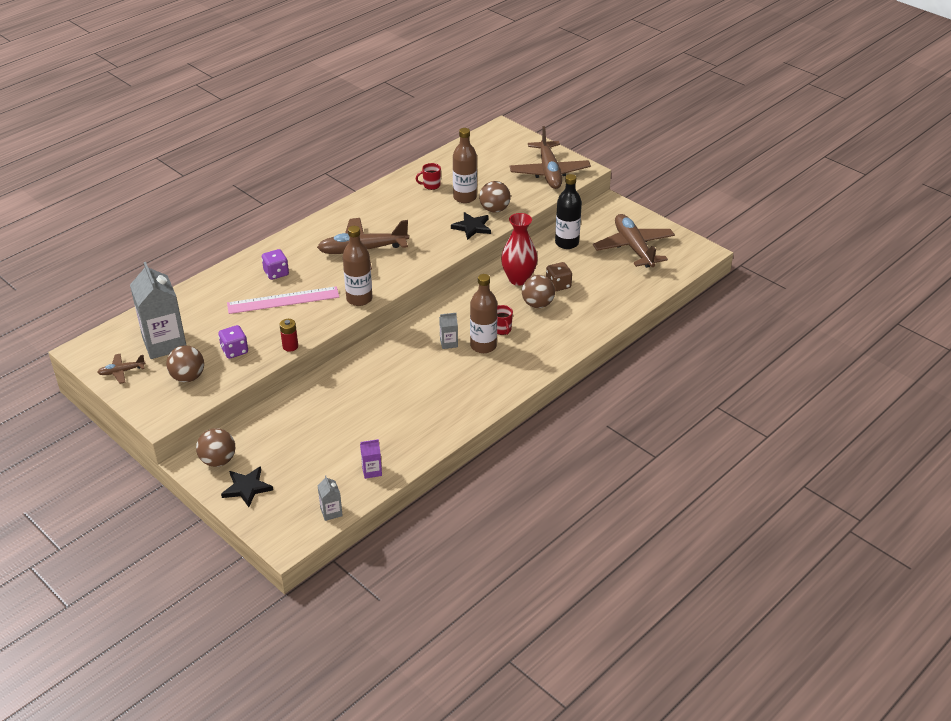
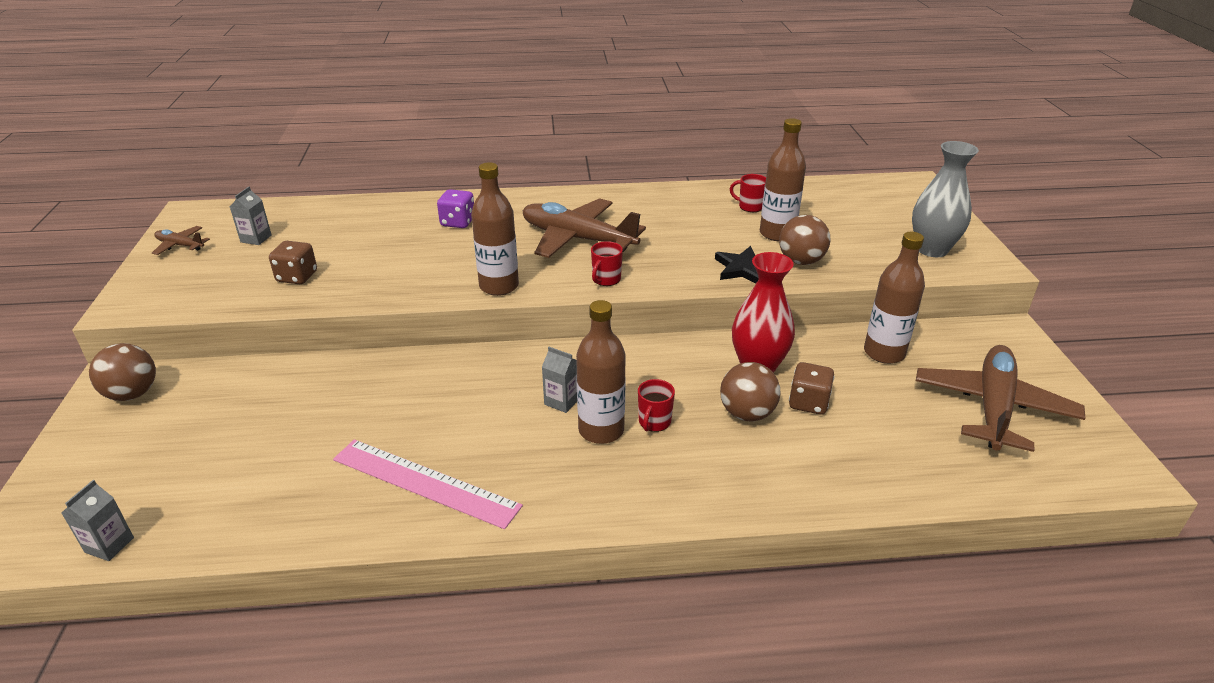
camera: 40 degrees right, 5 degrees down
grey carton [130,262,187,359] -> grey carton [230,187,272,245], size x0.44
brown ball [166,345,204,382] -> none
purple dice [218,325,248,359] -> brown dice [269,241,317,284]
black star [221,466,273,507] -> none
pink ruler [227,286,339,314] -> pink ruler moved to [333,439,523,529]
red battery [280,319,298,352] -> none
purple carton [360,439,382,479] -> none
brown plane [509,126,591,189] -> grey vase [912,141,979,257]
black bottle [555,174,582,249] -> brown bottle [864,232,925,364]
none -> red mug [591,241,623,286]

